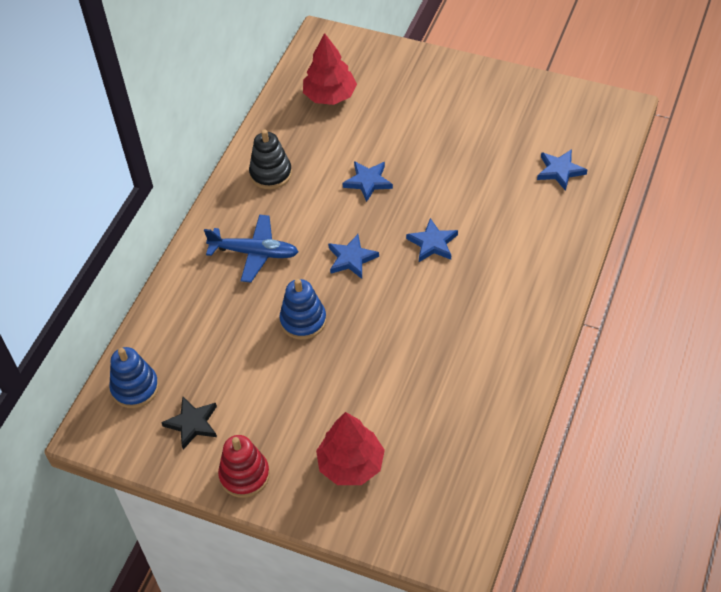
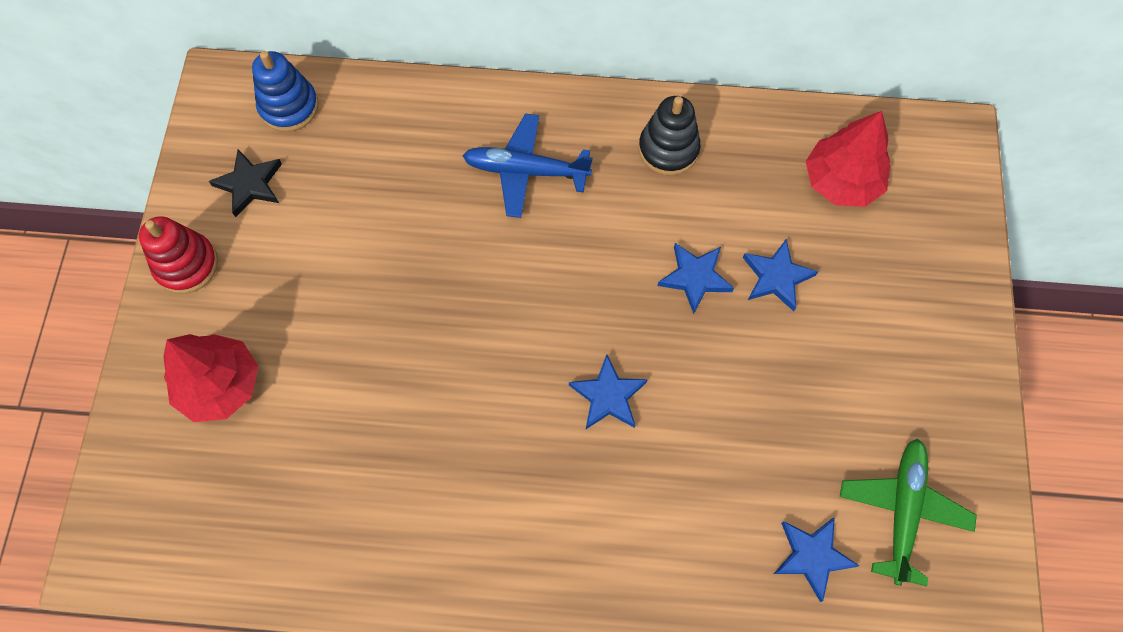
camera: 70 degrees right, 15 degrees up
blue plane [204,215,299,283] -> blue plane turned 105 degrees clockwise [463,113,593,218]
blue stacking toy [279,279,326,340] -> none
blue star [328,234,379,279] -> blue star moved to [743,239,819,311]
none -> green plane [840,438,977,586]

